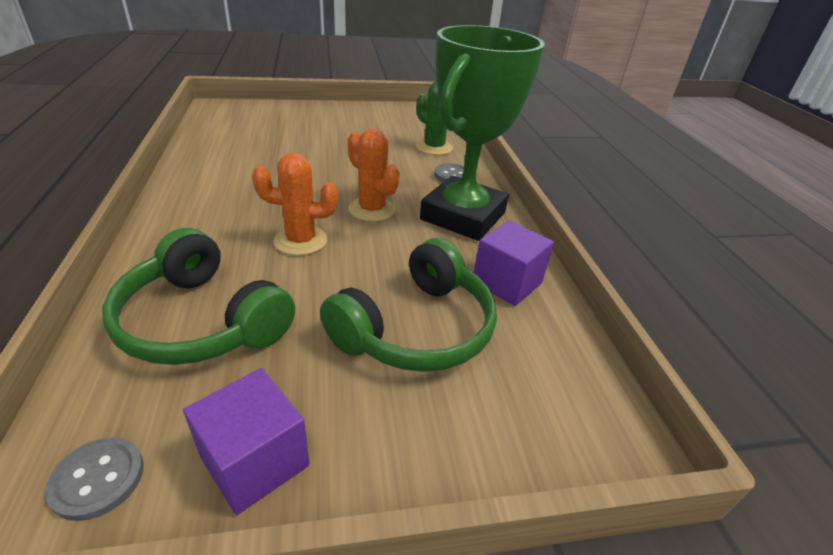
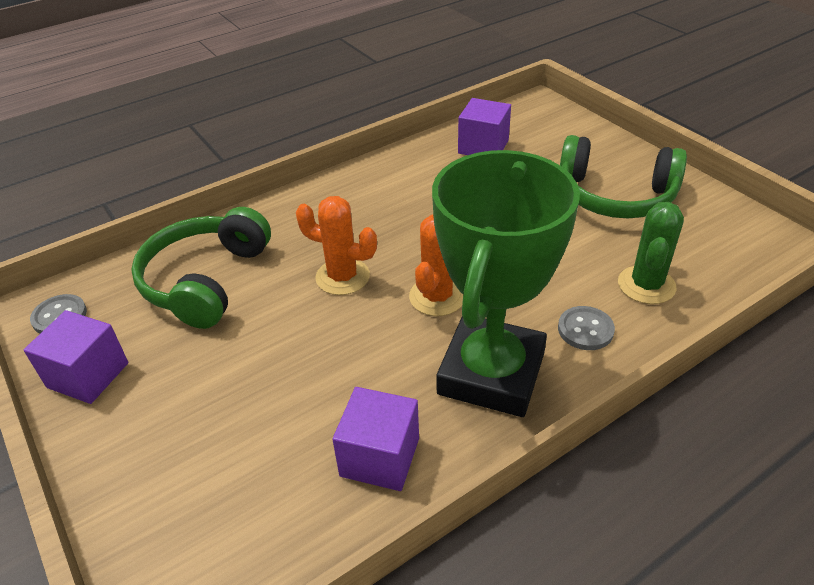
camera: 70 degrees right, 5 degrees up
orange cactus [252,153,338,256] -> orange cactus turned 45 degrees counterclockwise [296,196,377,295]
green headphones [320,238,497,372] -> green headphones moved to [560,135,687,218]
green trophy [420,25,545,241] -> green trophy turned 75 degrees counterclockwise [432,150,580,417]
none -> purple cube [458,98,511,155]

